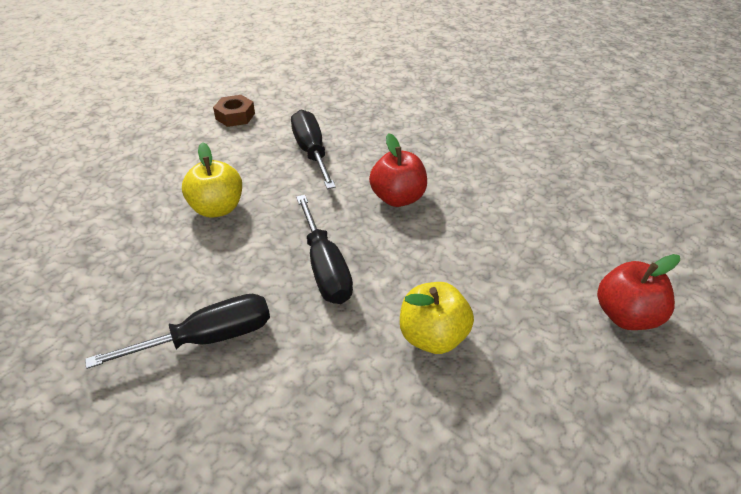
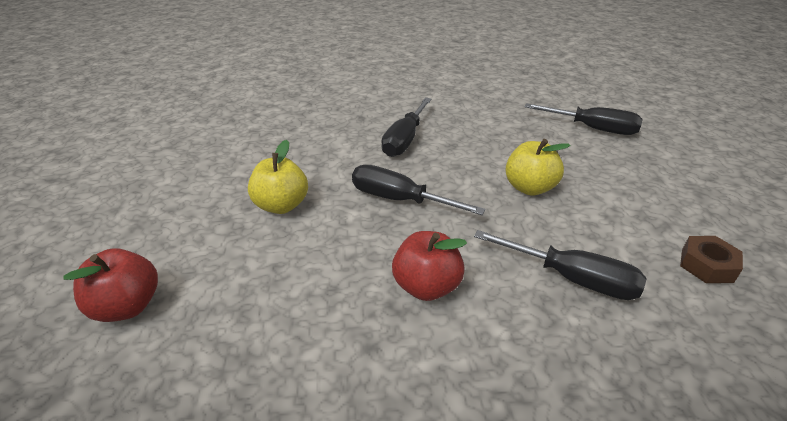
camera: 135 degrees right, 5 degrees down
none -> black screwdriver [525,103,643,135]

